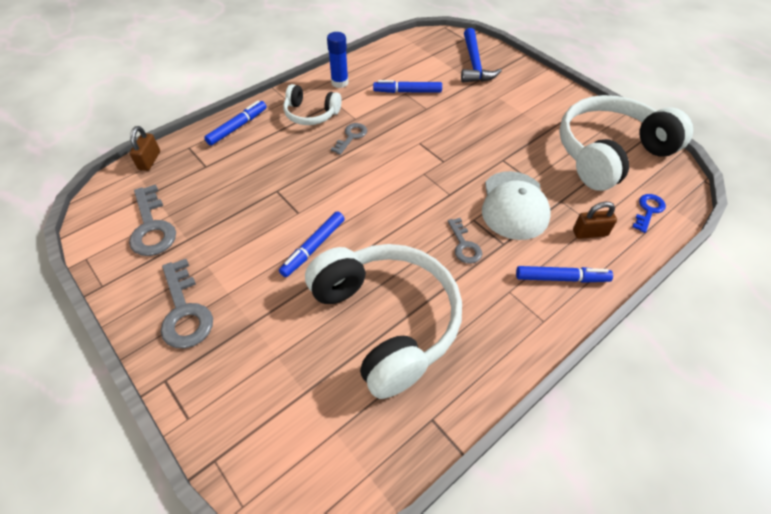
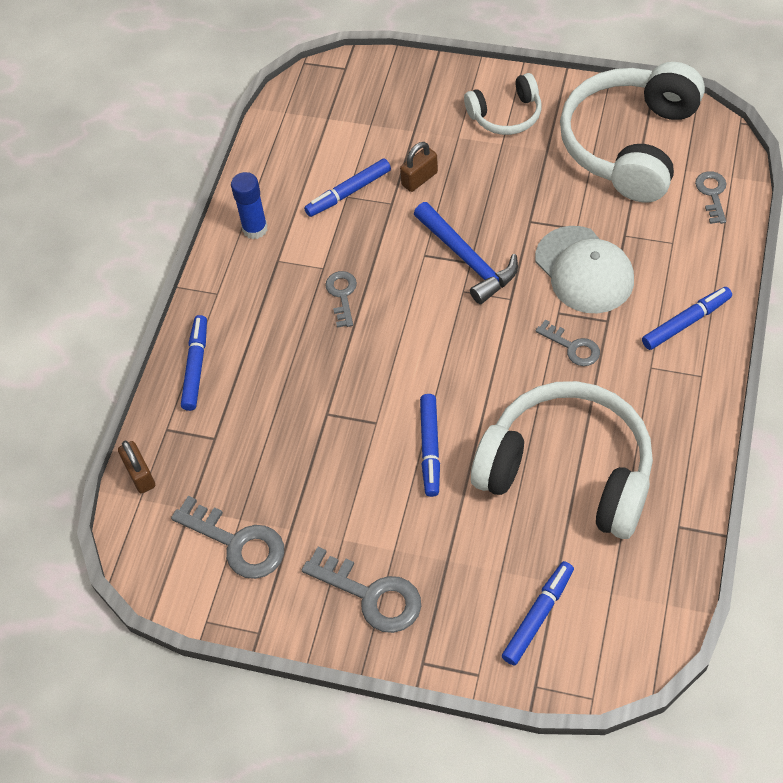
camera: 30 degrees left, 5 degrees up
white headphones [283,84,342,125] -> white headphones moved to [464,73,541,135]
blue hammer [461,28,502,83] -> blue hammer moved to [414,202,518,304]
brown padlock [573,202,617,239] -> brown padlock moved to [400,142,438,192]
blue key [632,194,666,233] -> grey key [695,171,727,224]
none -> blue marker [502,561,574,665]

